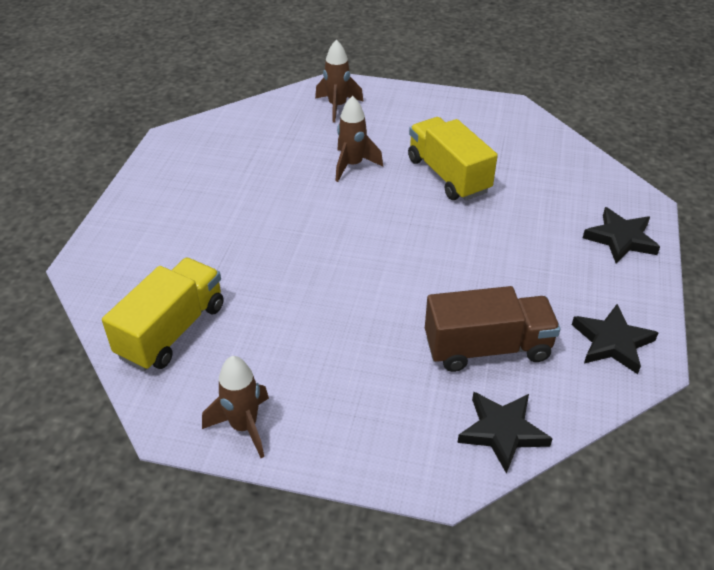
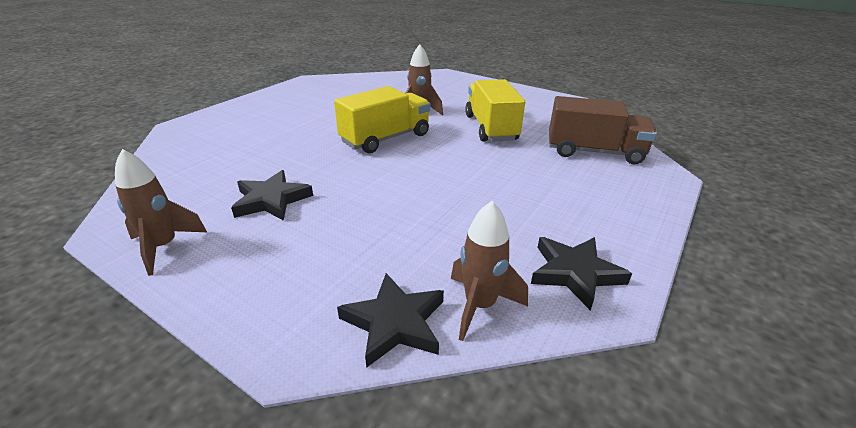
camera: 20 degrees right, 10 degrees down
yellow truck [102,258,224,371] -> yellow truck moved to [334,86,430,153]
brown rocket [315,40,364,123] -> brown rocket moved to [451,201,528,341]
brown truck [425,286,561,372] -> brown truck moved to [549,96,657,164]
black star [583,207,660,263] -> black star moved to [231,170,313,221]

